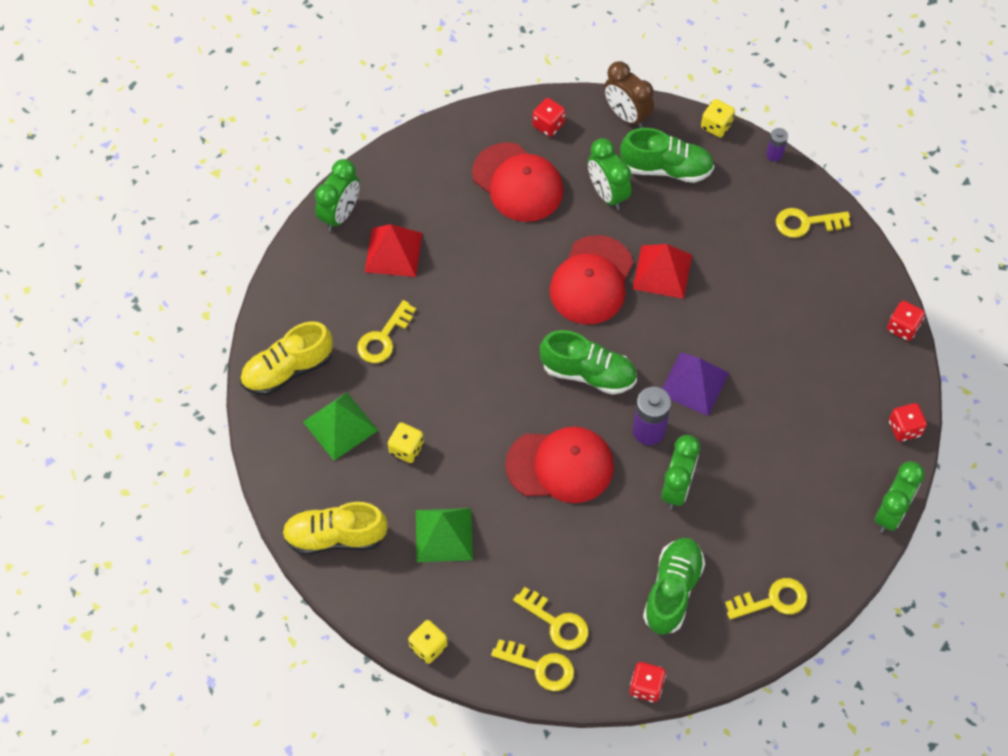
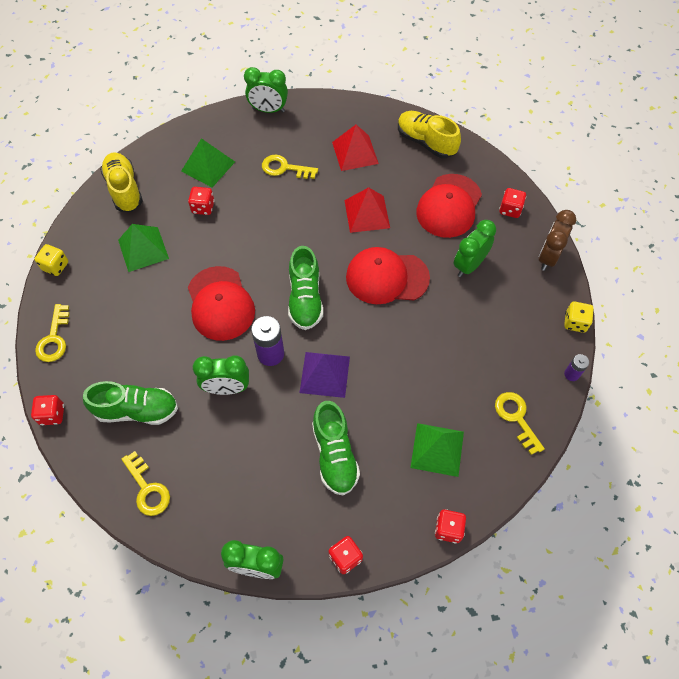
camera: 70 degrees right, 0 degrees up
yellow shoe [240,321,333,396] -> yellow shoe moved to [398,111,461,158]
green clock [315,159,360,231] -> green clock moved to [244,67,288,113]
yellow dice [388,422,424,463] -> red dice [188,187,214,215]
yellow key [513,587,589,650] -> none
green shoe [620,128,714,183] -> green shoe moved to [312,401,360,496]
red pyramid [632,244,692,299] -> red pyramid moved to [344,187,390,233]
none -> green pyramid [410,423,464,477]

